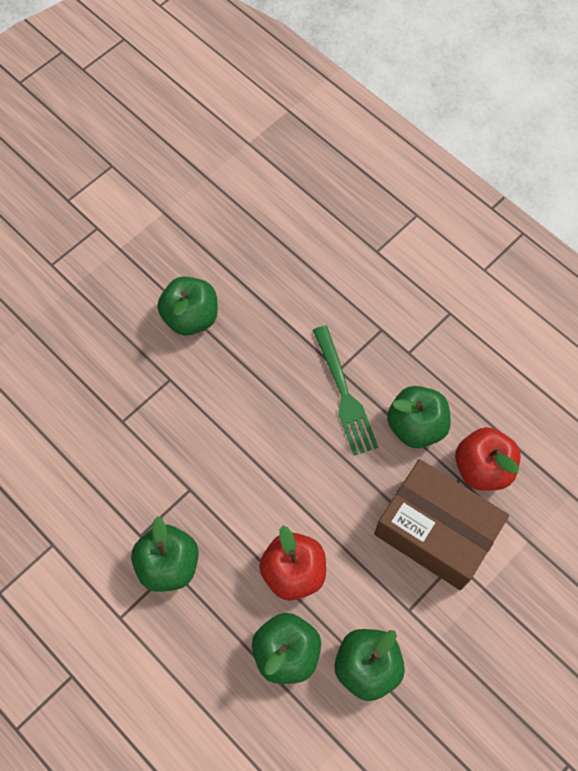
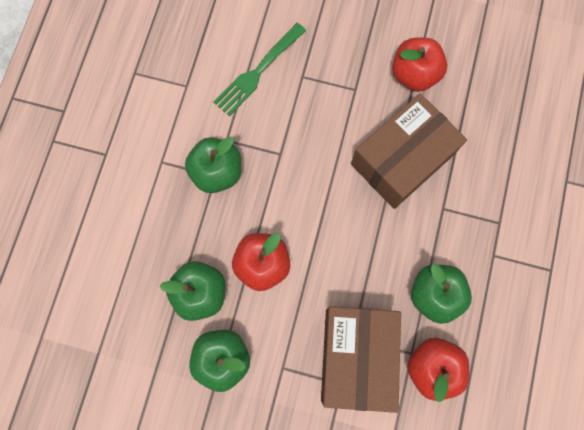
camera: 60 degrees right, 10 degrees up
green apple [157,276,218,335] -> red apple [392,38,447,92]
green fork [313,326,378,455] -> green fork moved to [213,23,306,116]
none -> brown box [351,93,467,209]

